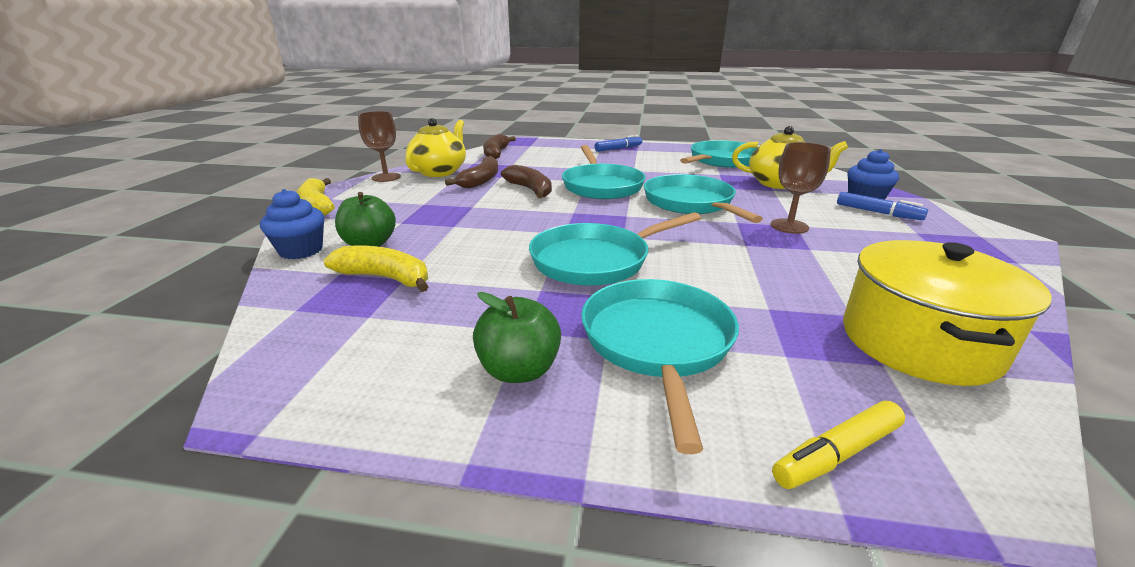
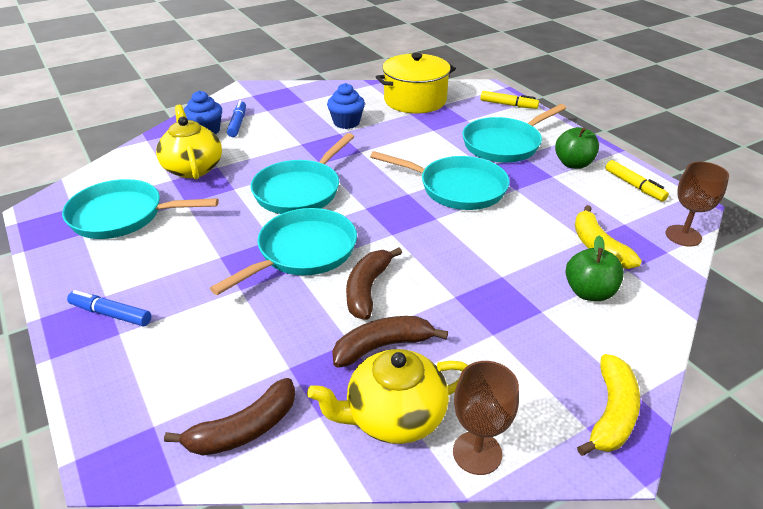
camera: 130 degrees left, 10 degrees up
blue cupcake [260,189,324,259] -> blue cupcake moved to [327,83,365,129]
brown goblet [771,142,831,234] -> brown goblet moved to [666,162,729,247]
none -> yellow marker [605,160,669,201]

